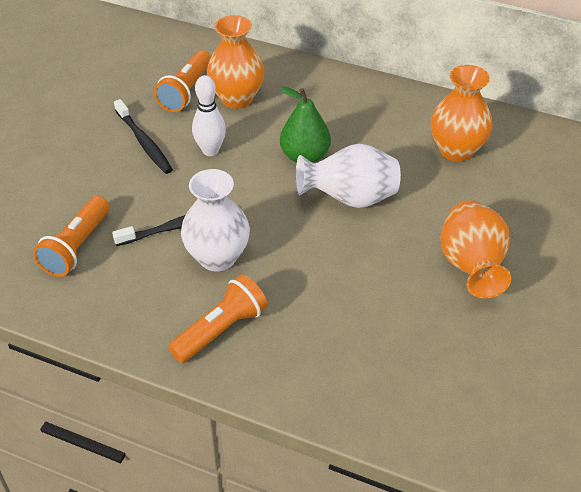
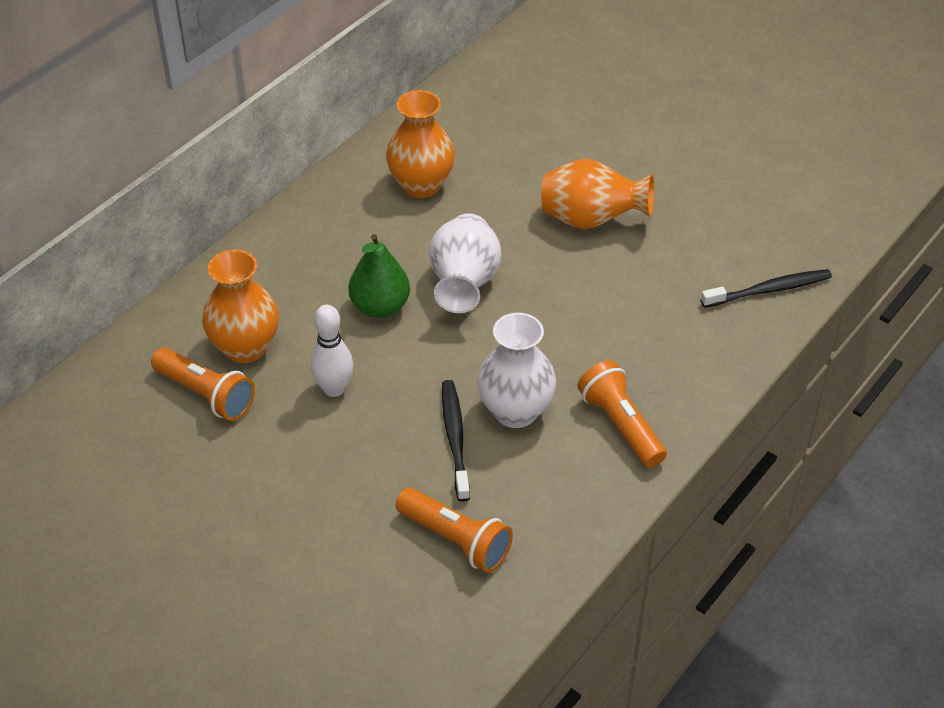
camera: 75 degrees left, 0 degrees up
black toothbrush [114,99,173,174] -> black toothbrush moved to [701,269,832,308]

